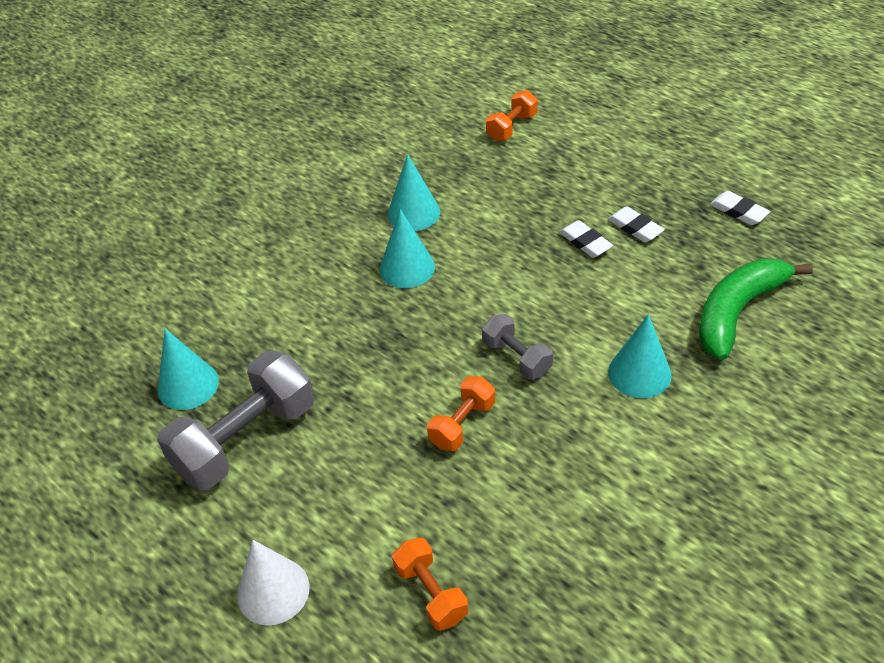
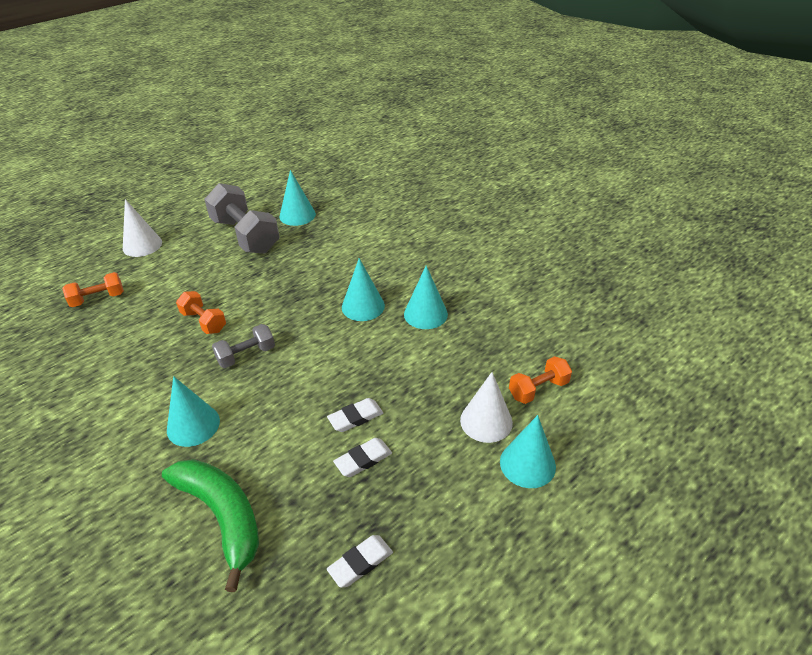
camera: 95 degrees right, 5 degrees down
orange dumbbell [486,90,538,141] -> orange dumbbell turned 75 degrees counterclockwise [509,356,572,404]
none -> white cone [460,372,513,443]
none -> turquoise cone [500,415,556,488]

